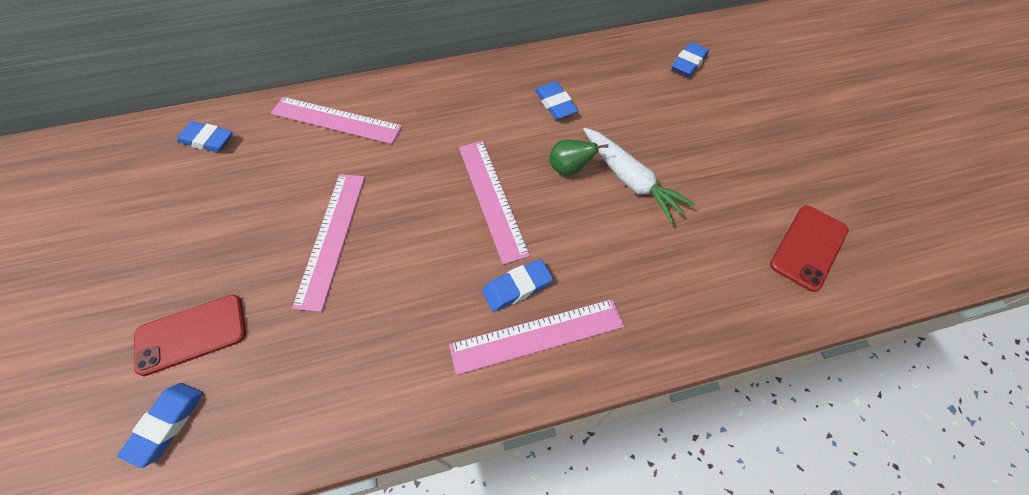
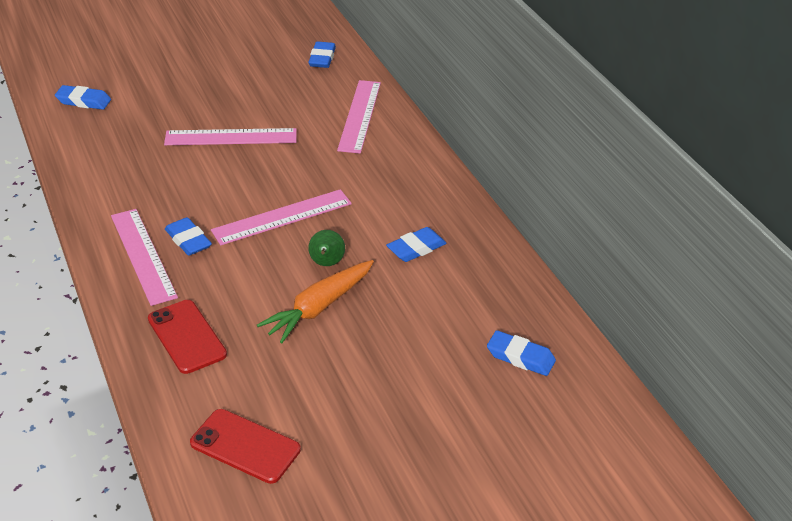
camera: 80 degrees right, 20 degrees down
red phone [134,295,246,376] -> red phone moved to [148,300,227,374]
white carrot [583,128,695,224] -> orange carrot [257,260,374,343]

